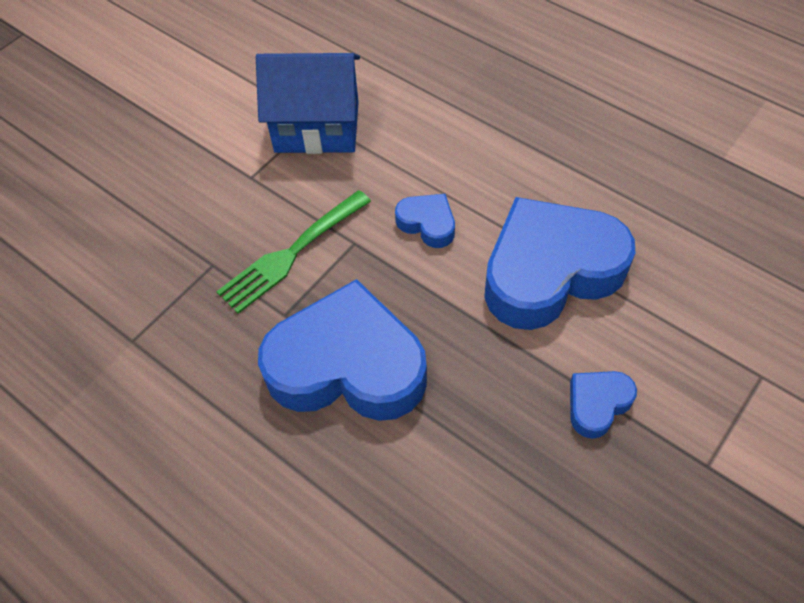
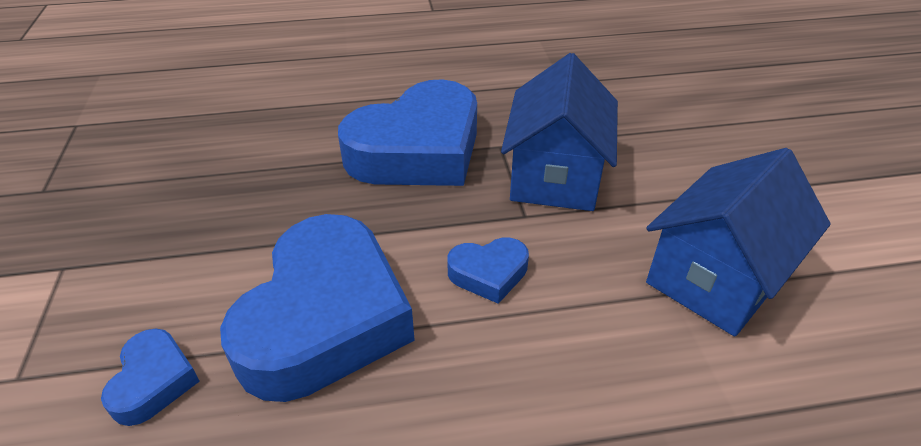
camera: 130 degrees right, 15 degrees down
green fork [216,190,371,314] -> blue house [501,53,618,211]
blue heart [570,371,637,439] -> blue heart moved to [101,329,200,426]

